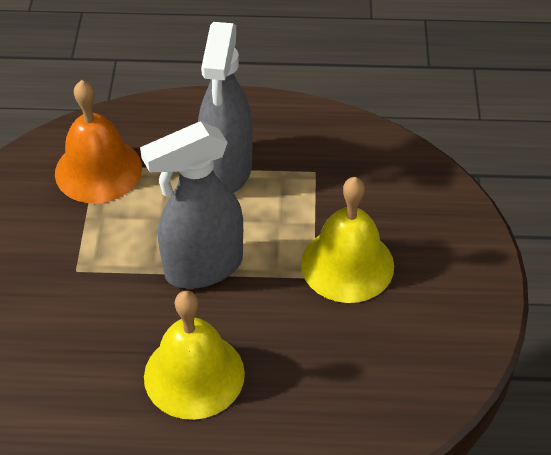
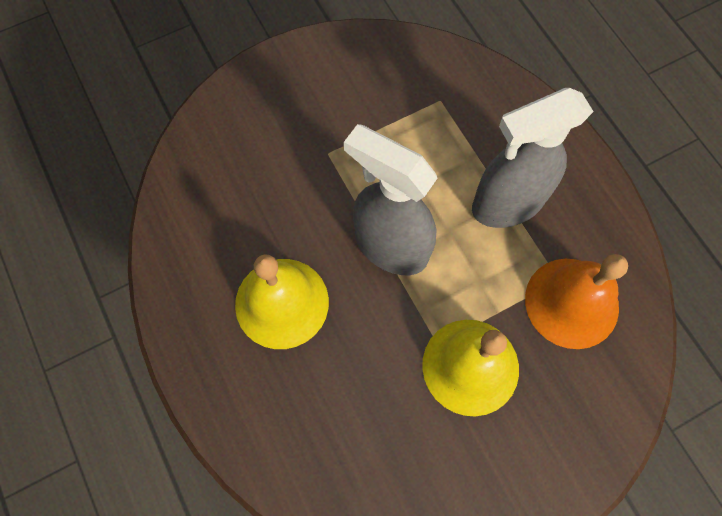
camera: 60 degrees right, 20 degrees up
orange bell [55,80,142,204] -> orange bell moved to [525,254,628,349]

